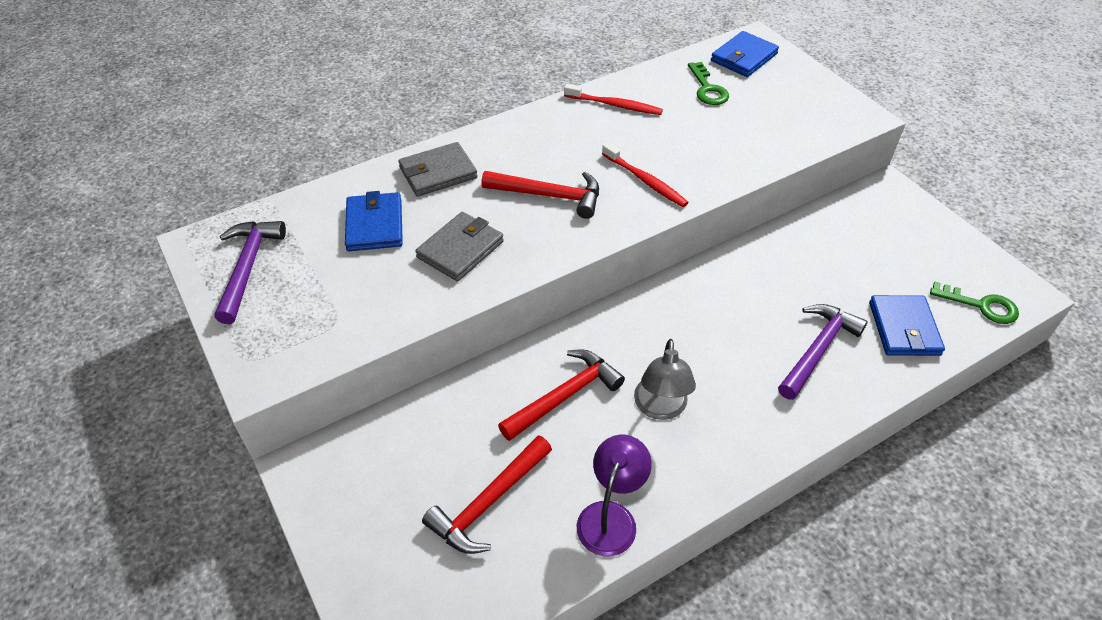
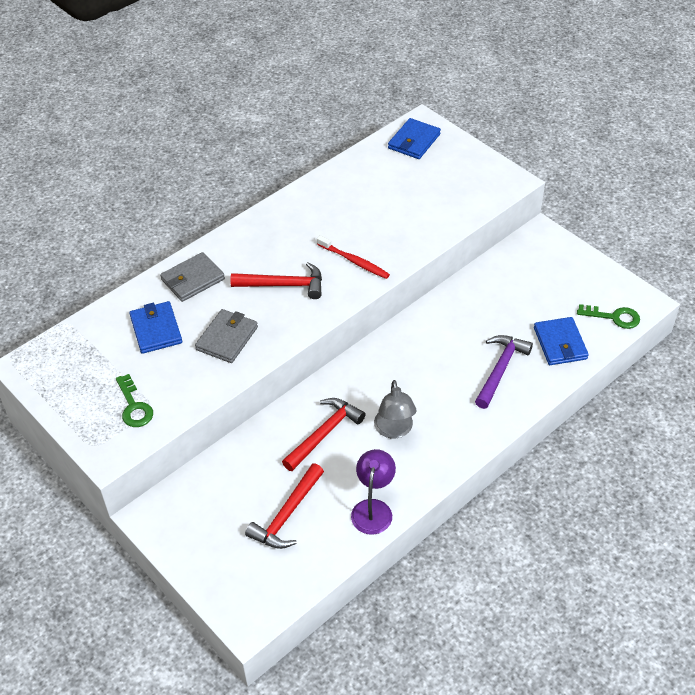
camera: 10 degrees left, 0 degrees up
purple hammer [214,221,286,324] -> none
red toothbrush [564,84,663,115] -> none
green key [688,62,729,105] -> green key moved to [116,374,153,427]

